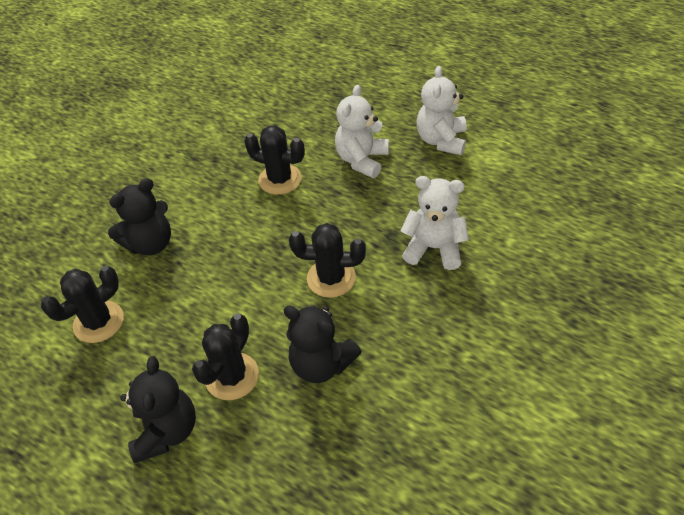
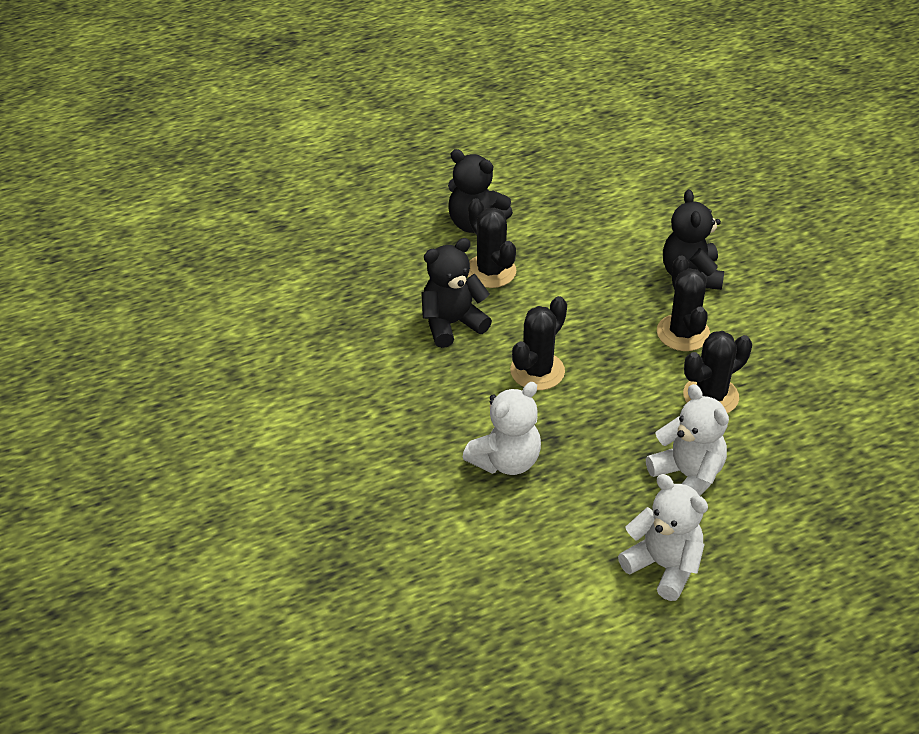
camera: 120 degrees right, 5 degrees down
black cactus [41,266,124,343] -> black cactus moved to [657,256,710,351]

